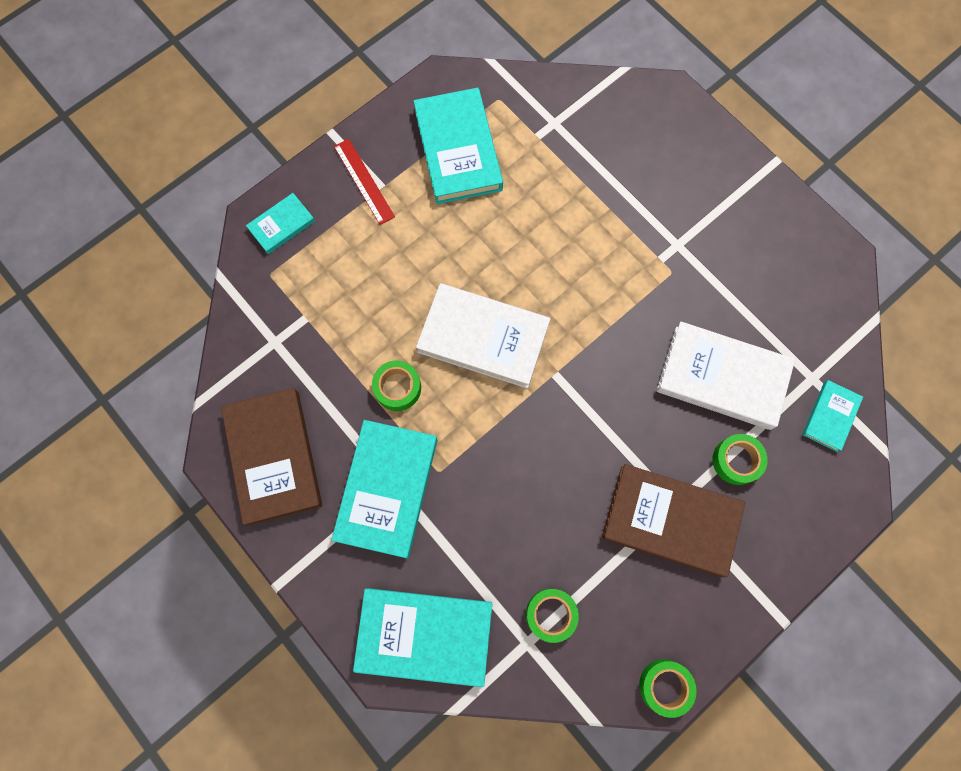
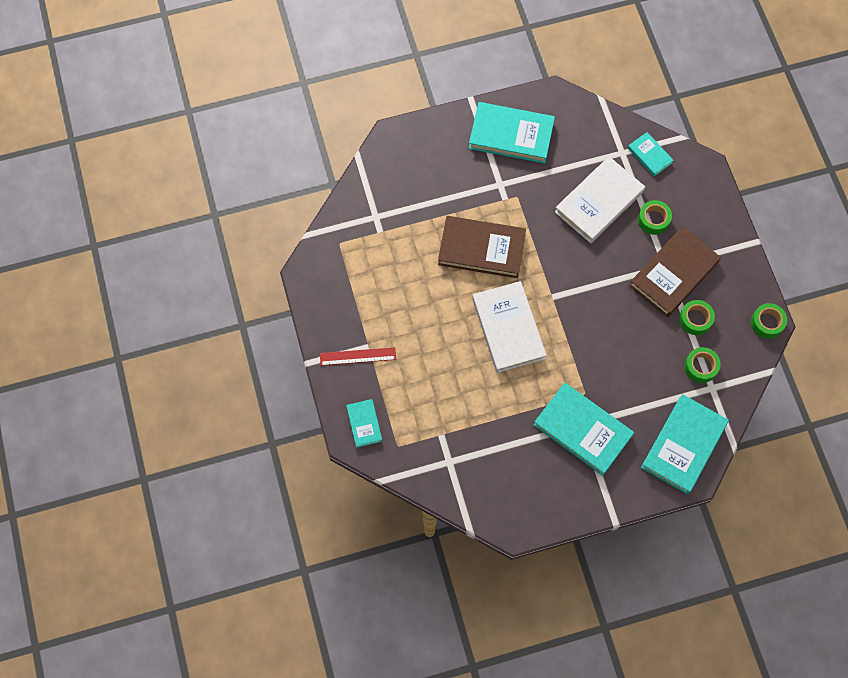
camera: 65 degrees left, 5 degrees down
brown book [221,388,322,526] -> brown book moved to [438,216,526,278]
green tape [372,361,421,411] -> green tape moved to [679,300,715,335]
turquoise book [414,88,503,204] -> turquoise book moved to [469,102,555,164]
white book [416,283,551,388] -> white book turned 60 degrees counterclockwise [472,281,547,373]

